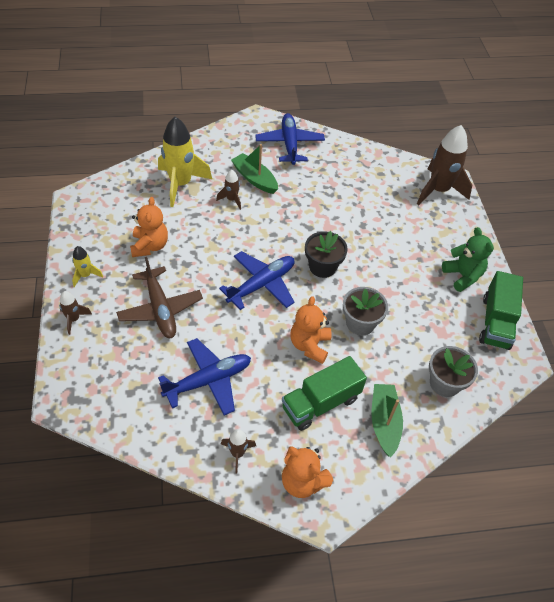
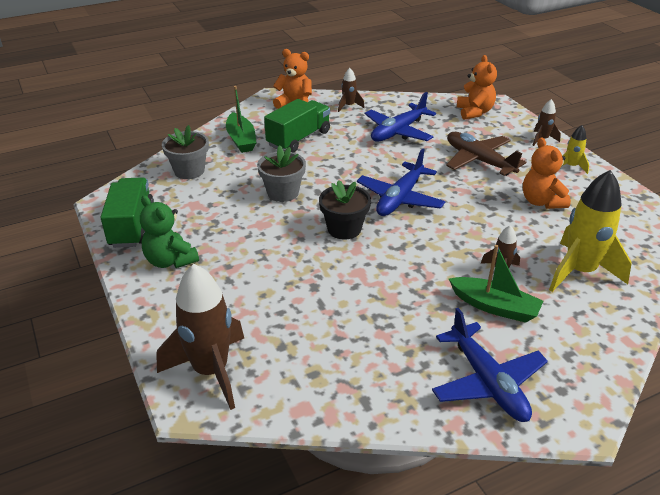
camera: 165 degrees right, 15 degrees down
orange teddy bear [290,296,331,364] -> orange teddy bear moved to [457,55,497,120]

